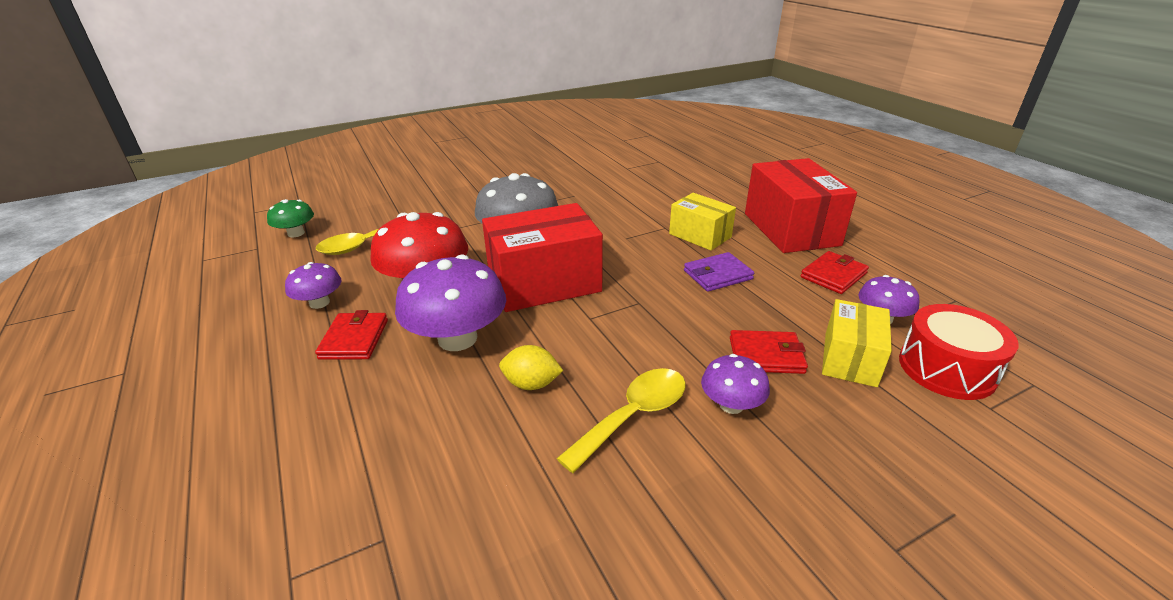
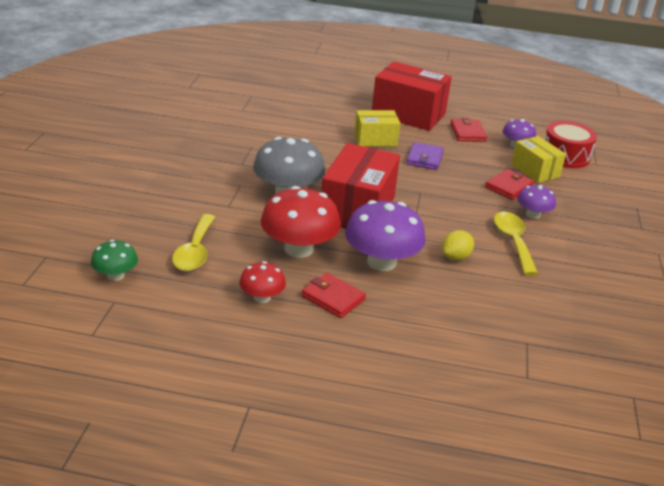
camera: 55 degrees left, 0 degrees up
purple mushroom [285,262,341,309] -> red mushroom [239,261,286,303]

